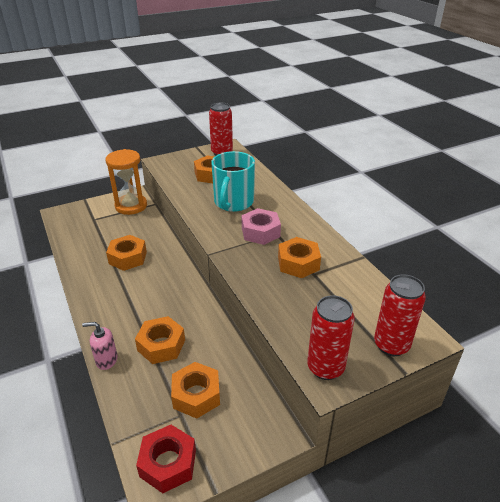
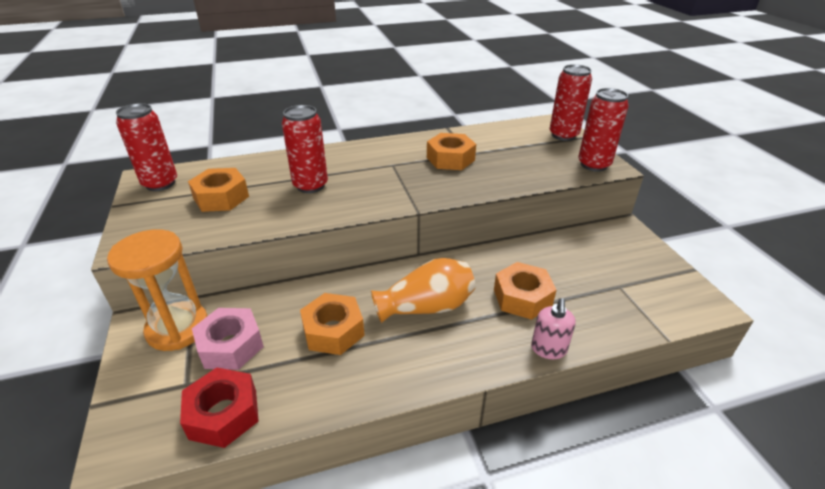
camera: 80 degrees left, 0 degrees up
red nut [136,425,196,493] -> red nut moved to [180,368,259,448]
orange nut [171,362,220,419] -> none
turquoise mug [211,151,255,212] -> red can [282,105,328,193]
pink nut [242,208,281,245] -> pink nut moved to [192,308,264,370]
none -> orange vase [371,258,476,323]

